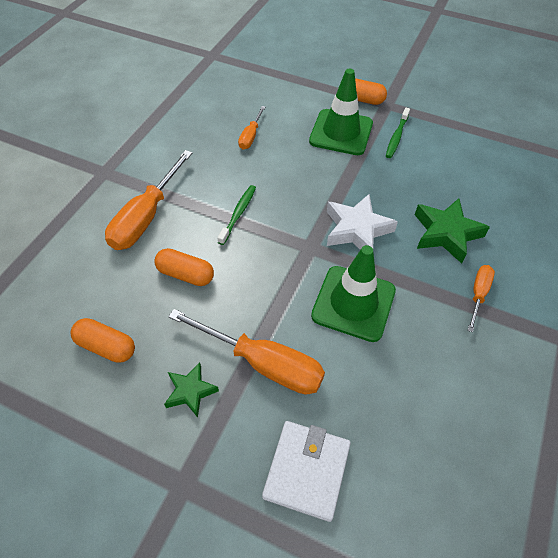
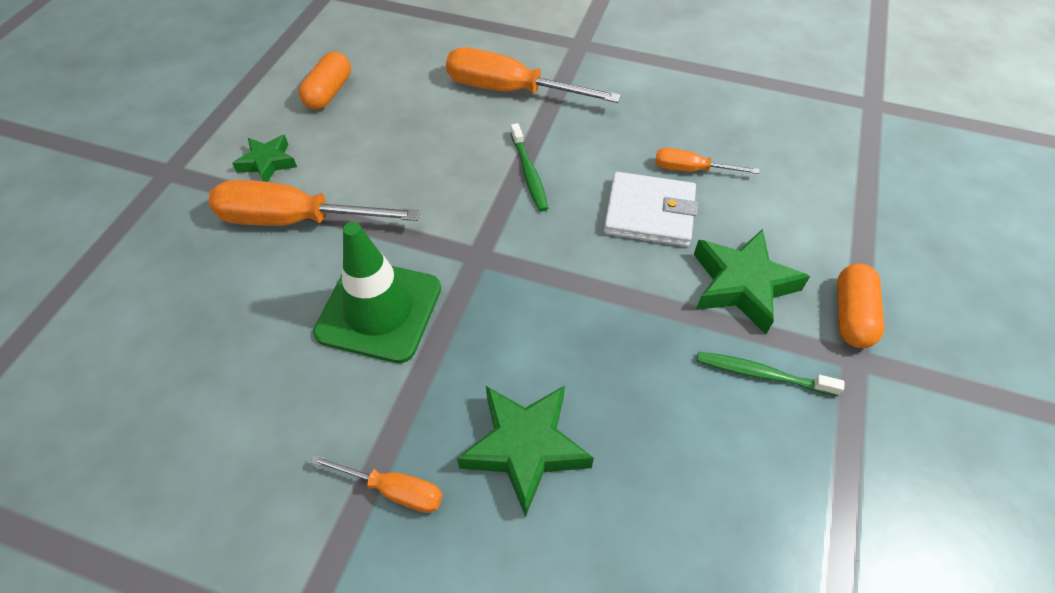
camera: 85 degrees right, 0 degrees up
orange capsule [154,248,214,286] -> none
orange screwdriver [168,309,325,395] -> orange screwdriver turned 75 degrees clockwise [208,180,420,226]
green toothbrush [217,185,256,245] -> green toothbrush turned 60 degrees clockwise [511,123,548,211]
white wallet [262,421,351,522] -> white wallet moved to [604,172,698,247]
green traffic cone [309,69,373,155] -> green star [694,229,810,334]
white star [327,194,398,250] -> none

